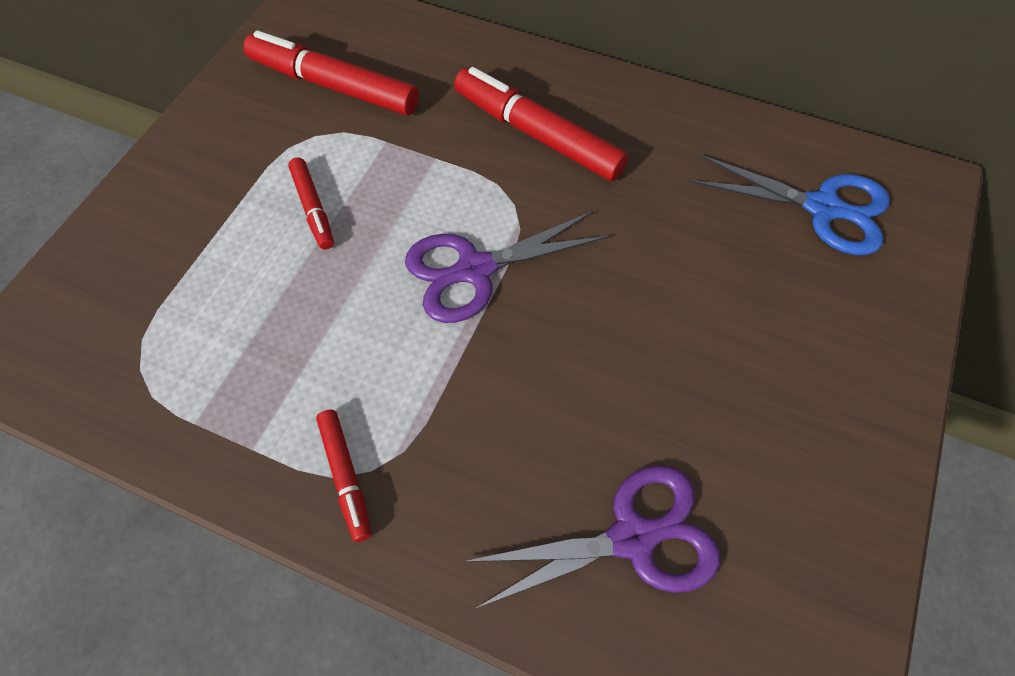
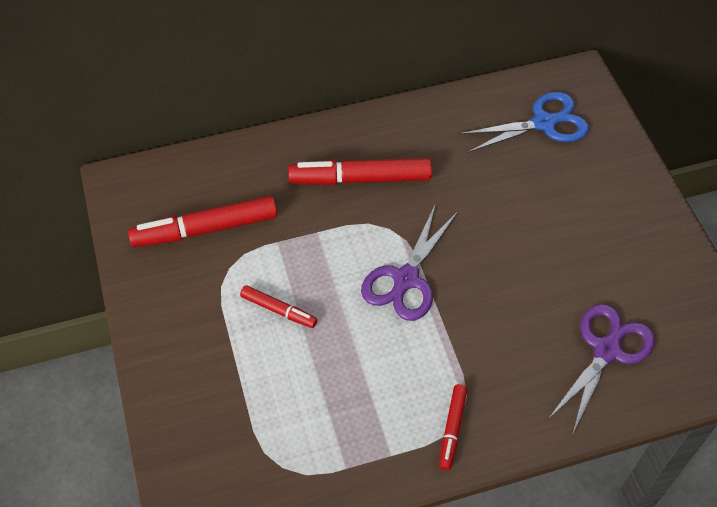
camera: 40 degrees left, 5 degrees down
red marker [316,410,371,542] -> red marker turned 75 degrees clockwise [439,384,467,470]

